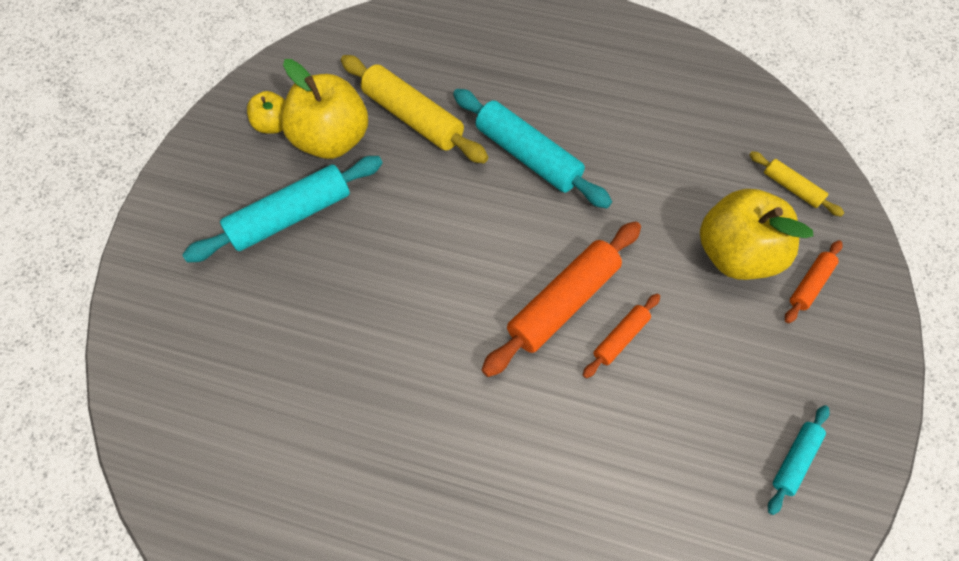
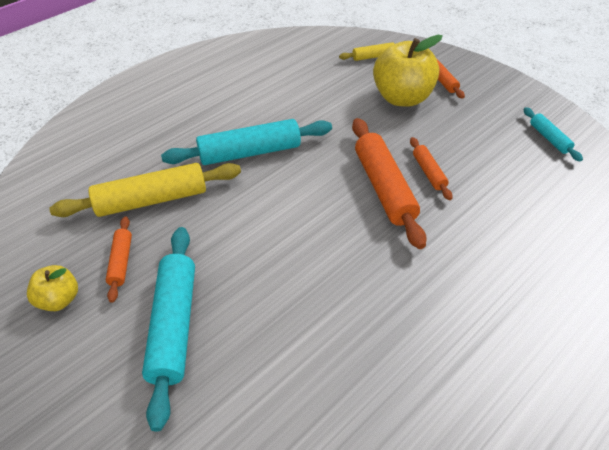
camera: 60 degrees left, 15 degrees down
yellow apple [281,59,368,159] -> orange rolling pin [106,216,132,303]

